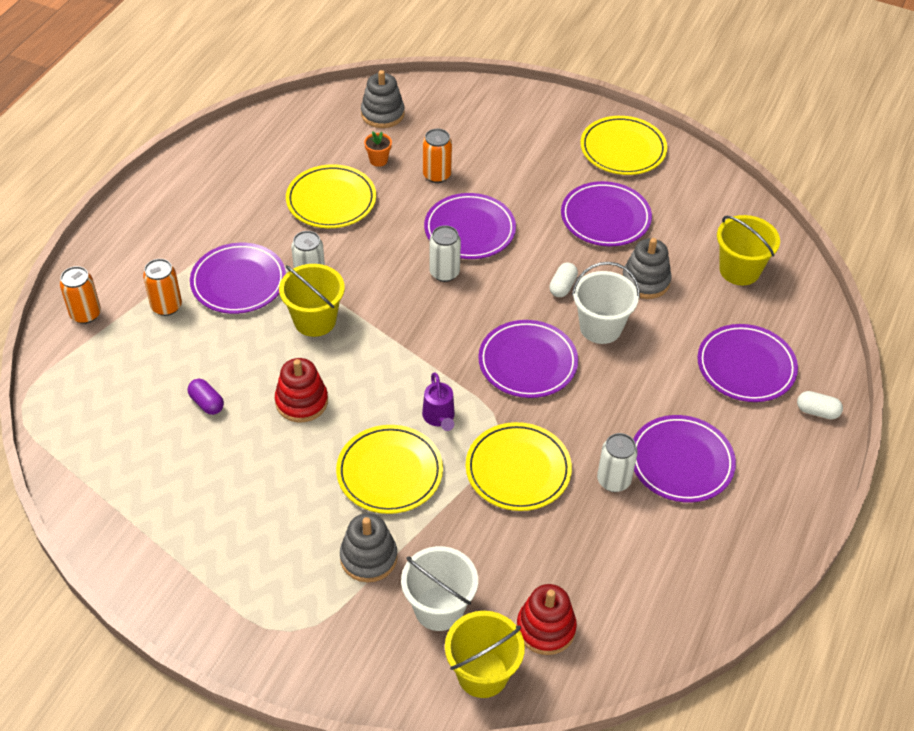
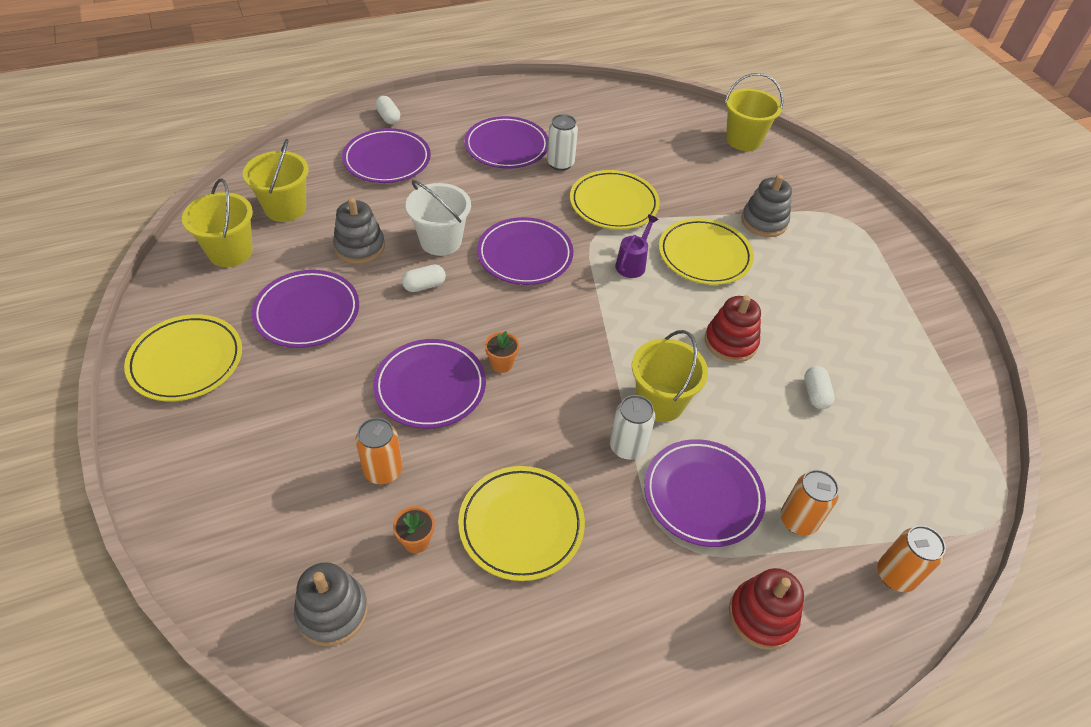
camera: 140 degrees left, 0 degrees up
purple capsule [188,379,224,415] -> white capsule [804,366,835,409]
white bucket [401,546,478,631] -> none
white can [429,225,461,282] -> orange flower pot [485,331,519,373]
red stacking toy [517,584,577,655] -> red stacking toy moved to [729,568,804,650]
none -> yellow bucket [182,178,253,267]

